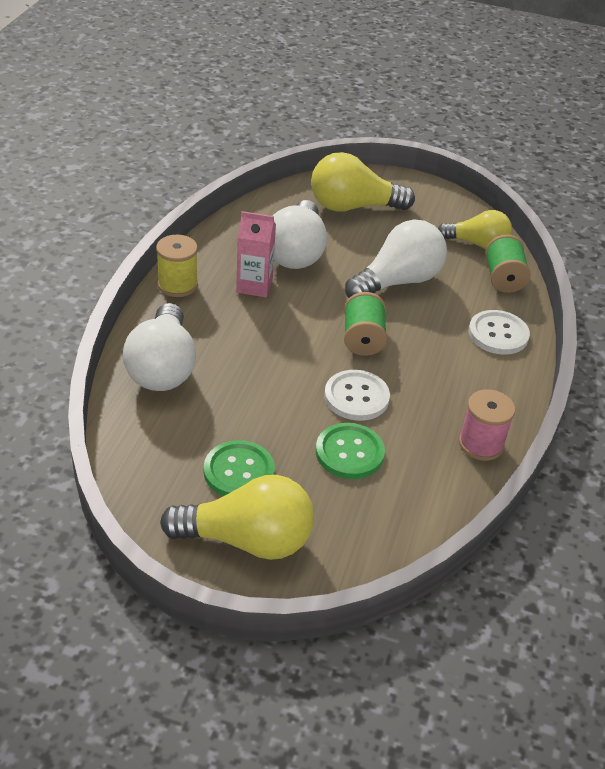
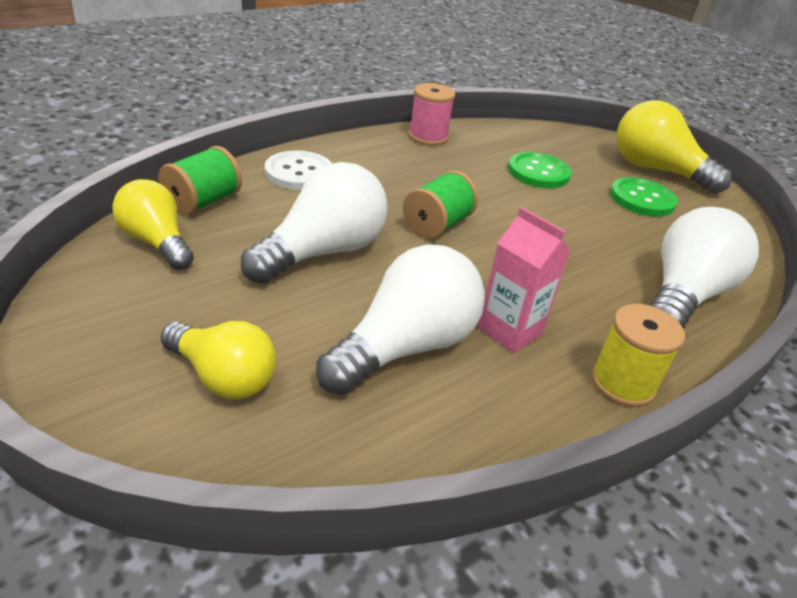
camera: 145 degrees left, 5 degrees down
yellow light bulb [311,152,415,212] -> yellow light bulb [161,321,276,399], size x0.66
white button [324,370,390,421] -> none
white light bulb [345,220,447,298] -> white light bulb turned 135 degrees clockwise [241,162,388,284]

